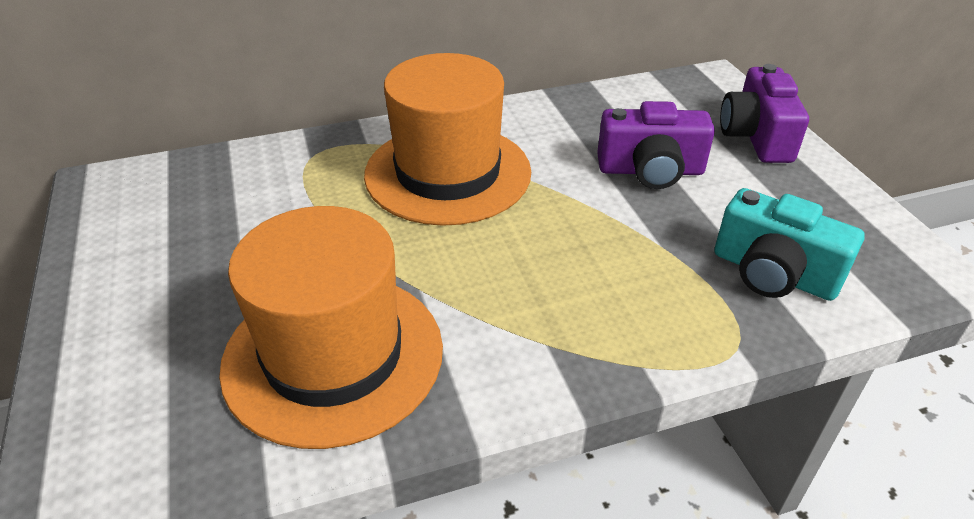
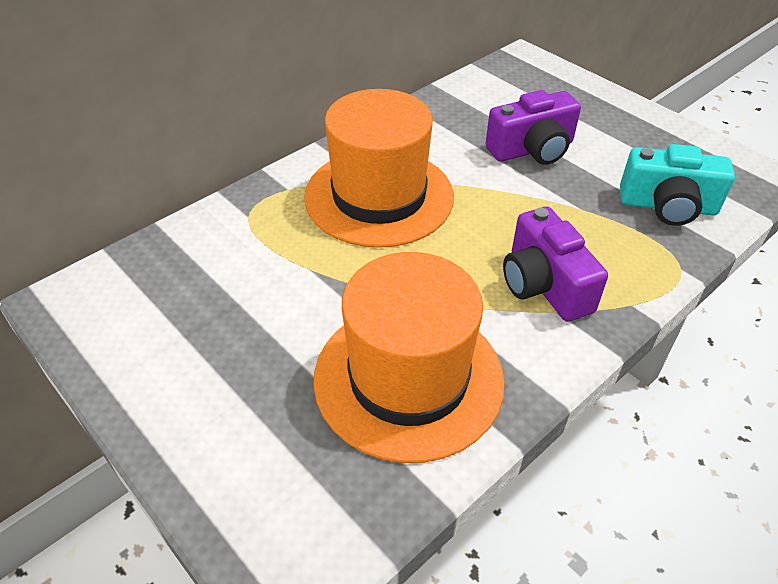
camera: 25 degrees left, 5 degrees up
purple camera [720,64,809,163] -> purple camera moved to [503,207,608,322]

